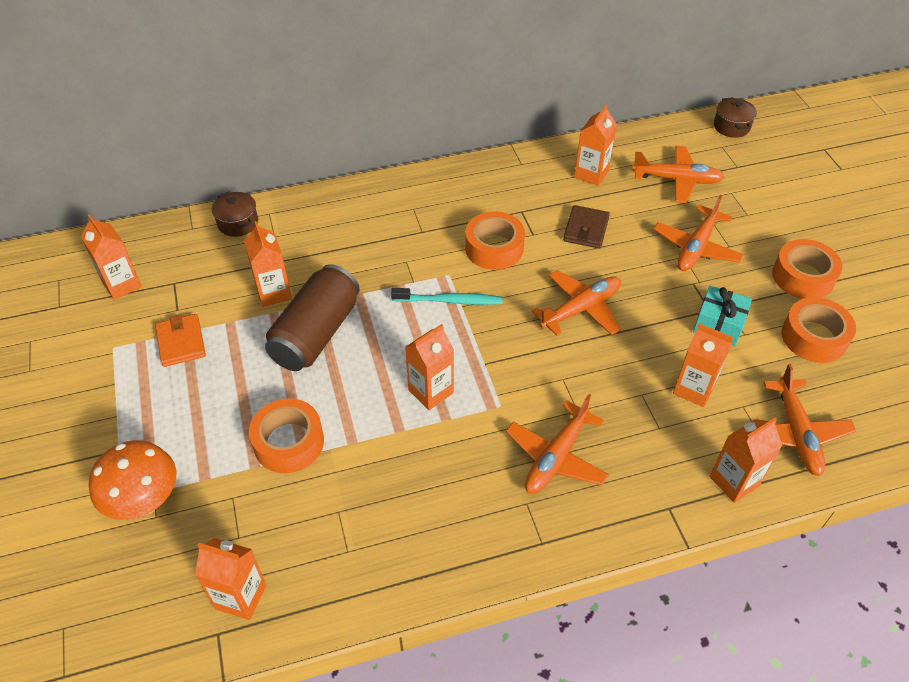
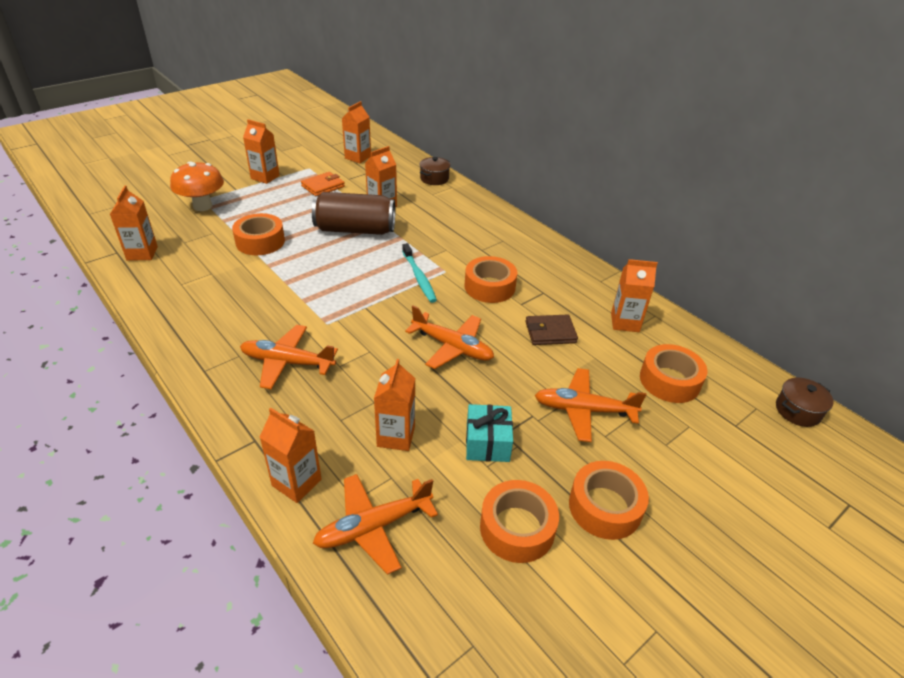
camera: 65 degrees right, 10 degrees down
orange carton [405,324,454,410] -> orange carton moved to [243,119,280,184]
orange plane [632,146,725,203] -> orange tape [640,344,707,403]

